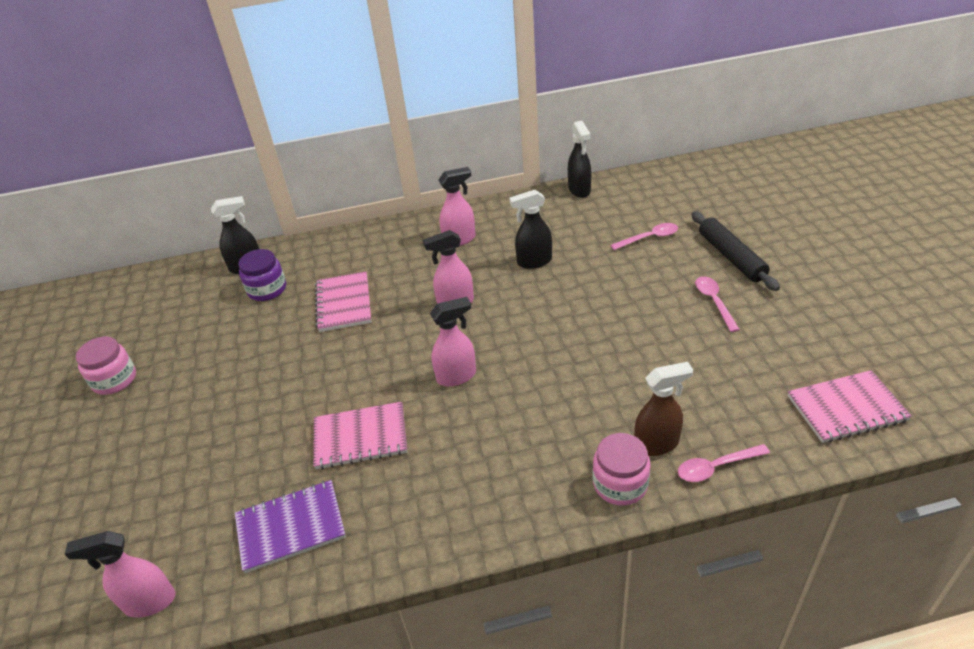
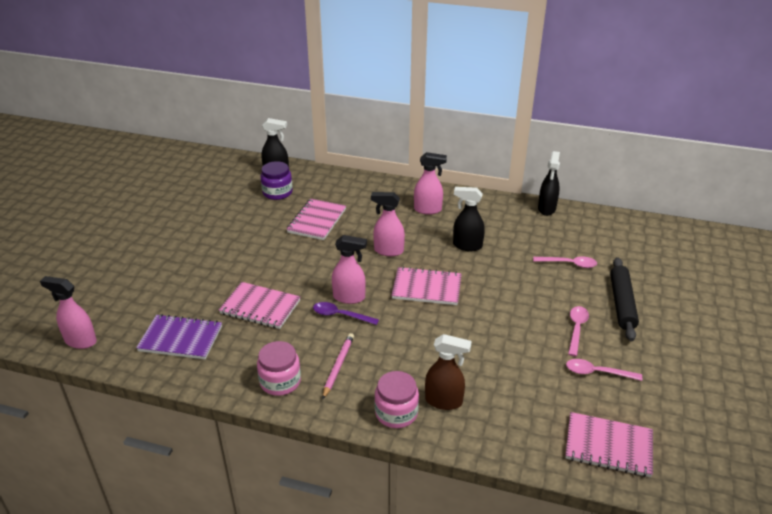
camera: 25 degrees right, 5 degrees down
pink jar [76,336,136,395] -> pink jar moved to [257,341,301,396]
pink spoon [678,444,770,482] -> pink spoon moved to [566,359,642,381]
none -> purple spoon [313,302,379,325]
none -> pink pencil [322,333,354,400]
none -> pink notebook [391,266,462,305]

